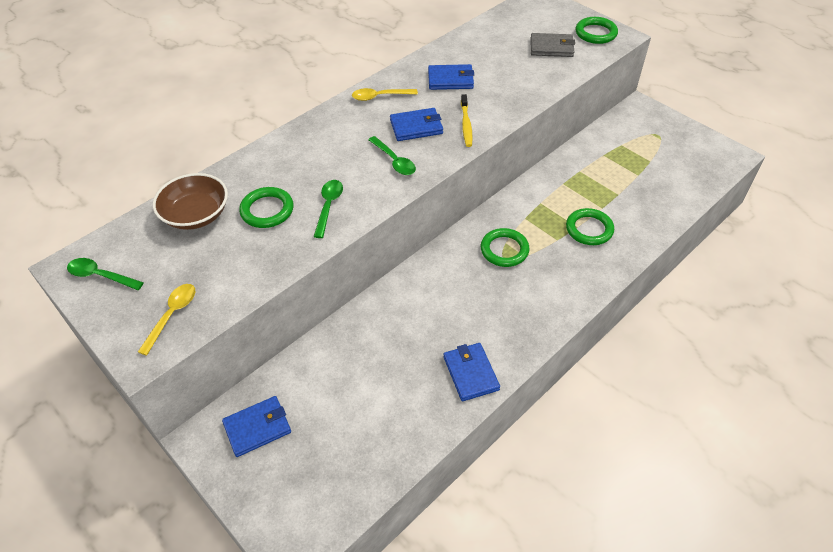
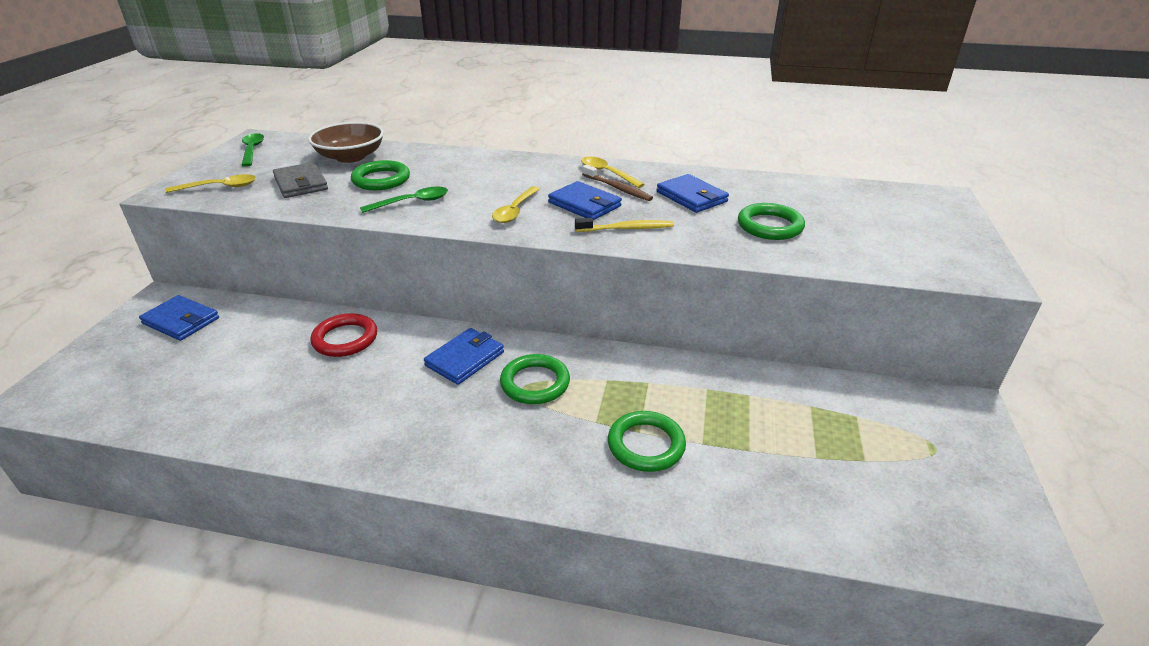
camera: 55 degrees right, 15 degrees down
green spoon [368,136,416,175] -> yellow spoon [492,186,540,223]
blue wallet [443,343,500,401] -> blue wallet moved to [424,328,504,385]
yellow toothbrush [461,94,473,147] -> yellow toothbrush turned 150 degrees counterclockwise [575,218,674,232]
grey wallet [530,33,575,57] -> grey wallet moved to [273,162,328,198]
green ring [576,17,618,44] -> green ring moved to [738,203,805,240]
none -> red ring [310,313,377,357]
none -> brown toothbrush [582,165,653,201]

